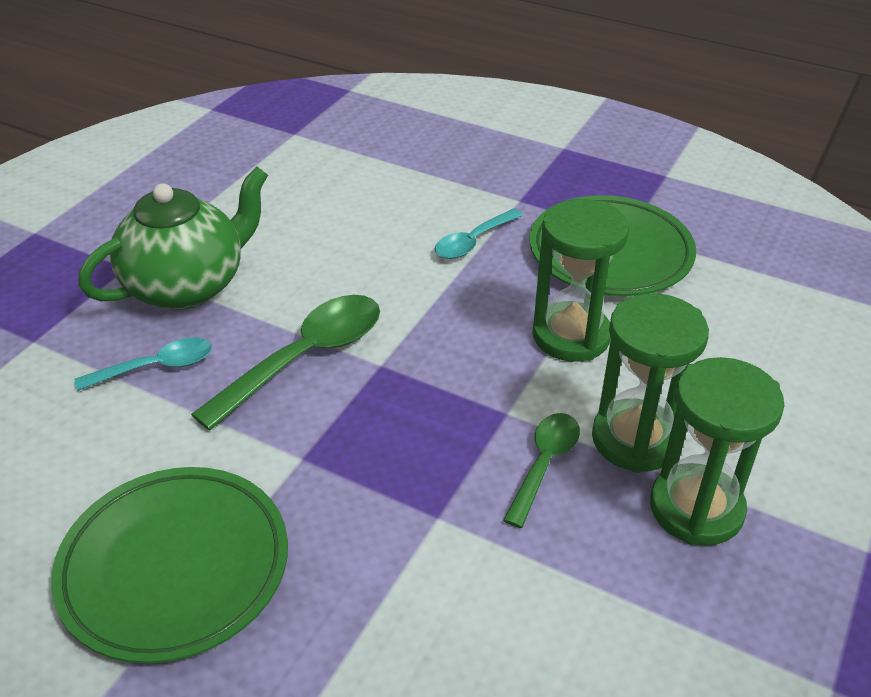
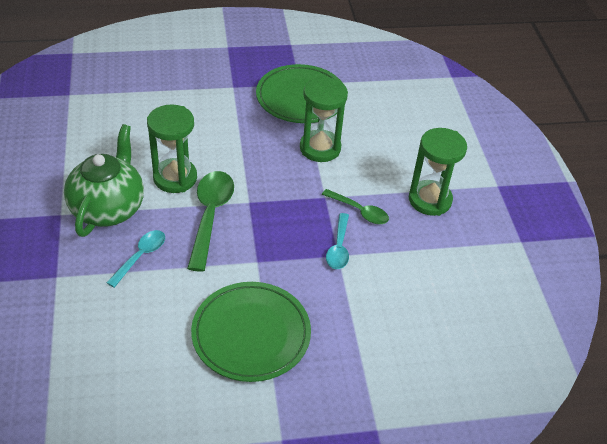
camera: 40 degrees left, 5 degrees up
turquoise spoon [435,208,523,259] -> turquoise spoon moved to [326,213,349,269]
green spoon [503,413,580,528] -> green spoon turned 135 degrees clockwise [322,189,389,224]
green hourglass [592,293,709,473] -> green hourglass moved to [147,105,197,193]

